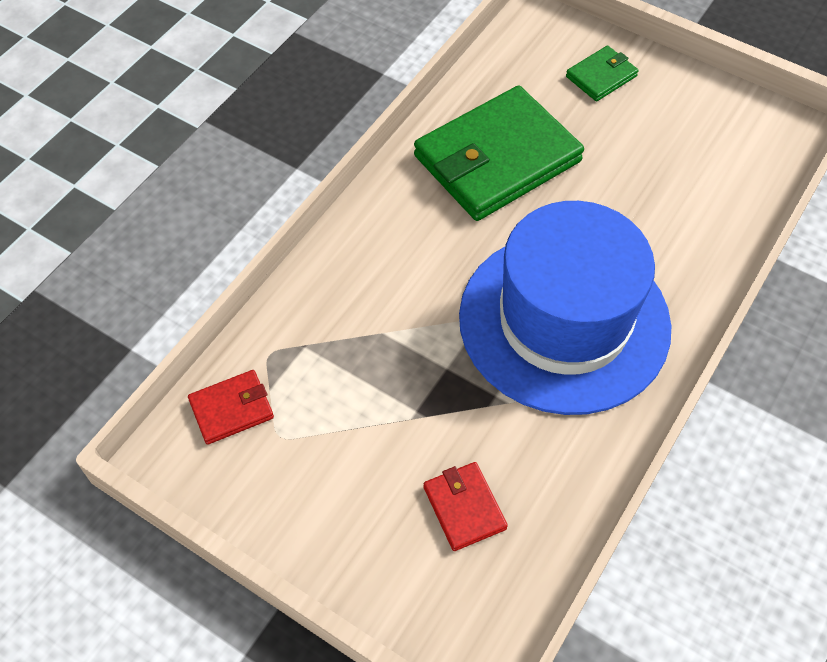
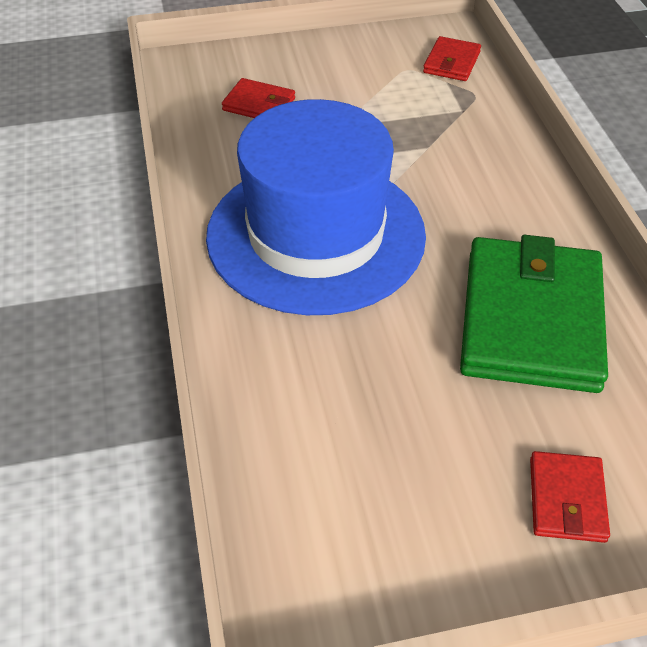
camera: 135 degrees right, 10 degrees down
green wallet [566,46,638,101] -> red wallet [530,451,610,543]

